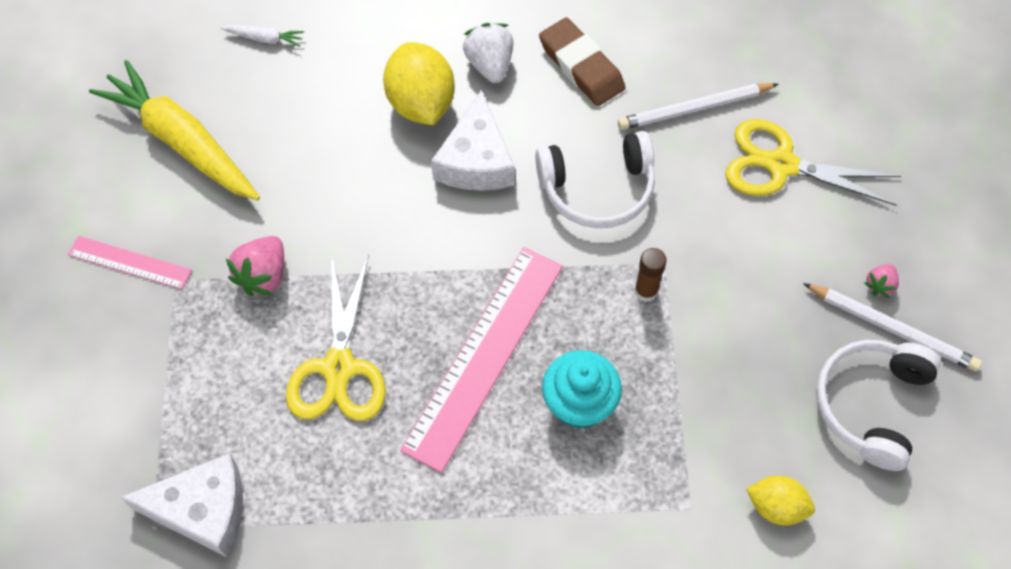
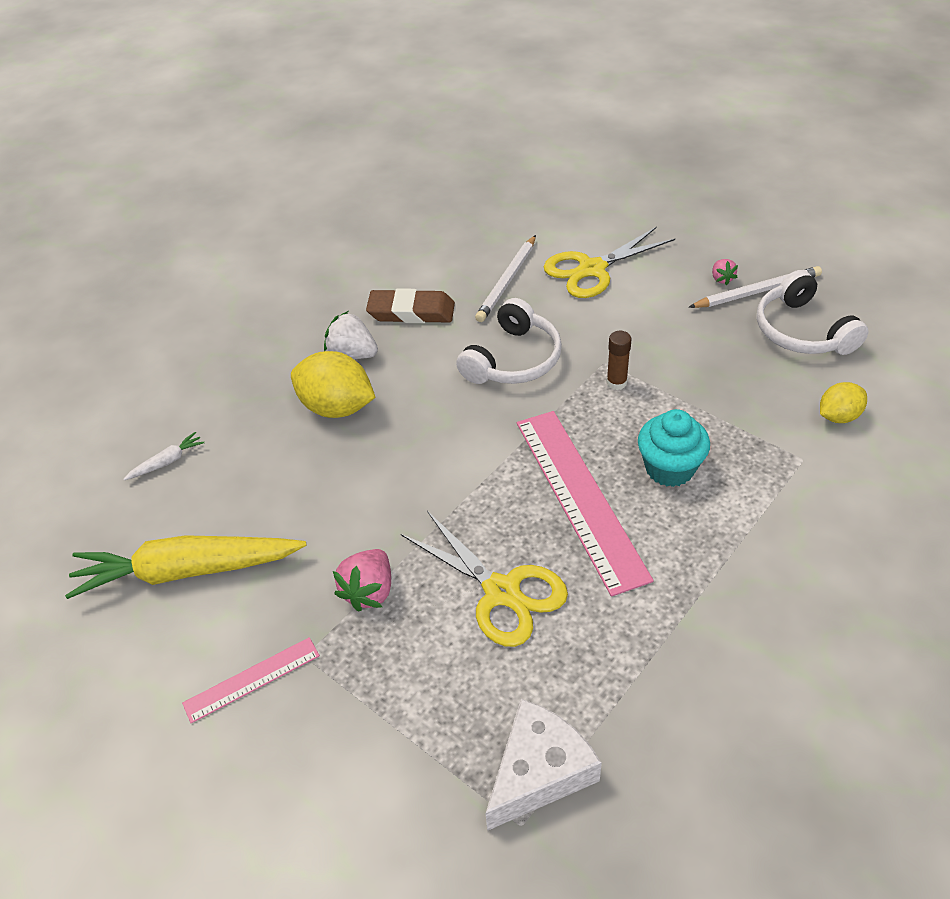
camera: 45 degrees left, 15 degrees down
pink strawberry [226,236,284,296] -> pink strawberry turned 45 degrees clockwise [333,549,391,612]
white cheese [431,90,515,191] -> none

